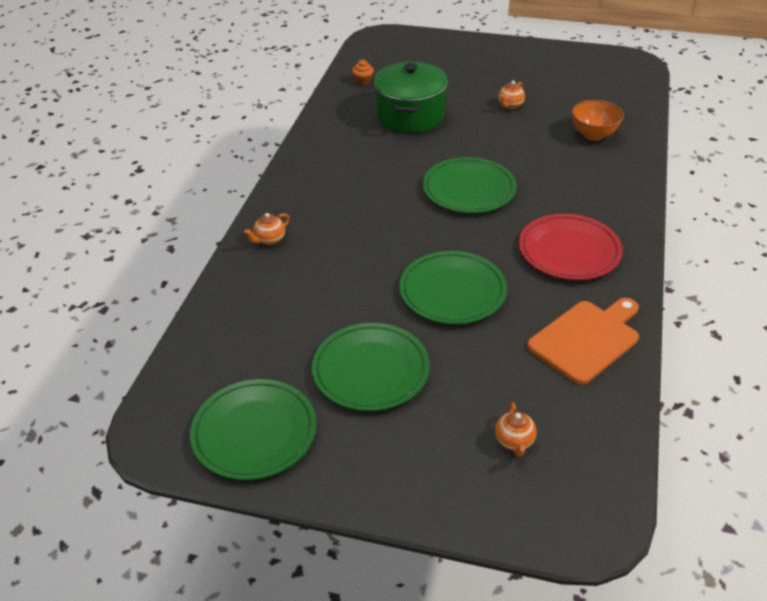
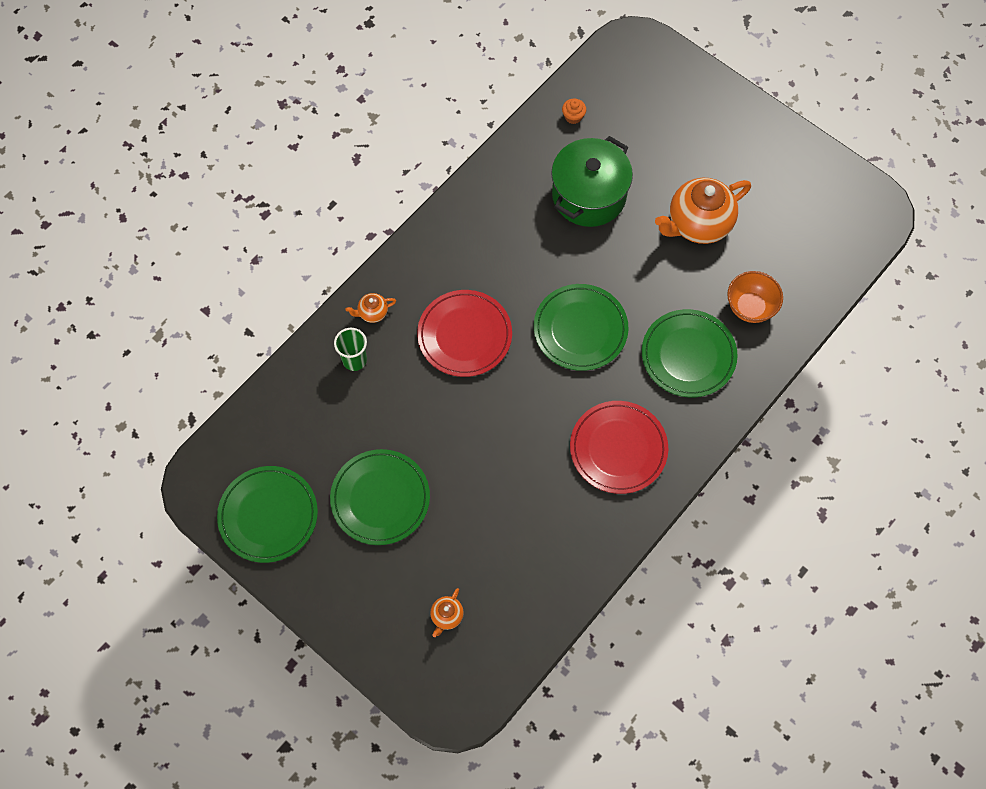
camera: 25 degrees right, 25 degrees up
green plate [399,251,507,324] -> green plate moved to [642,309,738,397]
orange teapot [498,81,525,109] -> orange teapot [655,178,751,244], size x2.28
orange cutting board [527,298,639,385] -> none
none -> green cup [334,328,367,371]
none -> red plate [417,290,512,377]

